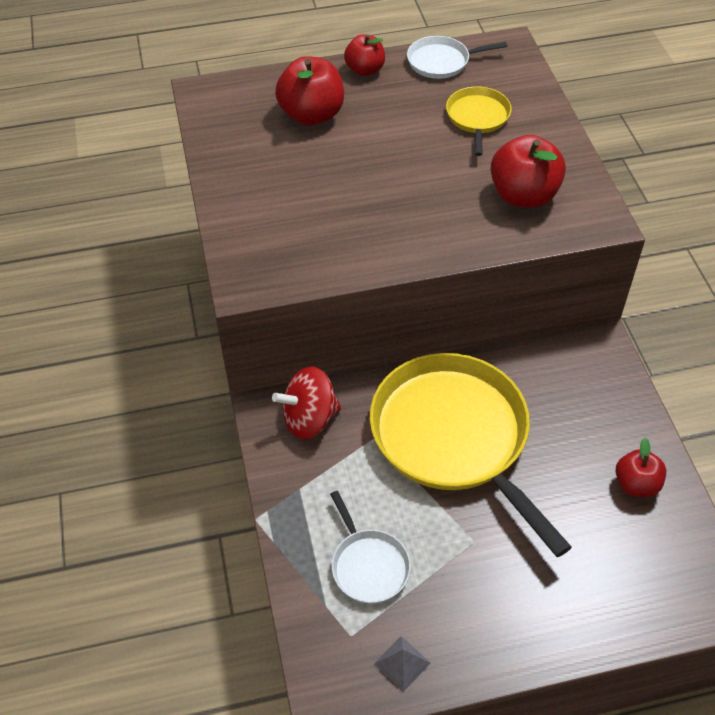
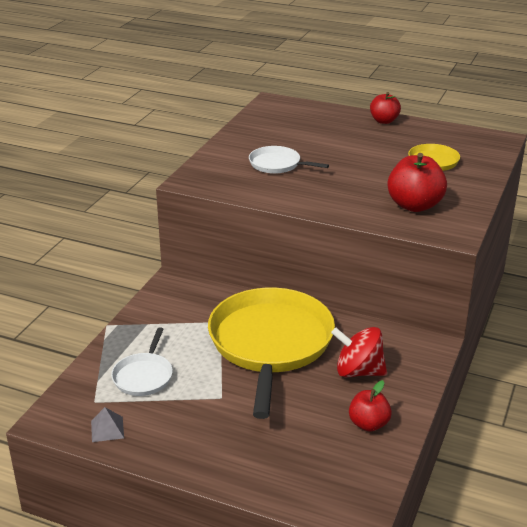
camera: 35 degrees right, 20 degrees down
red spinning top [272,366,341,439] -> red spinning top moved to [331,327,387,377]
red apple [275,56,344,126] -> none
white pan [407,36,507,79] -> white pan moved to [249,146,329,174]

